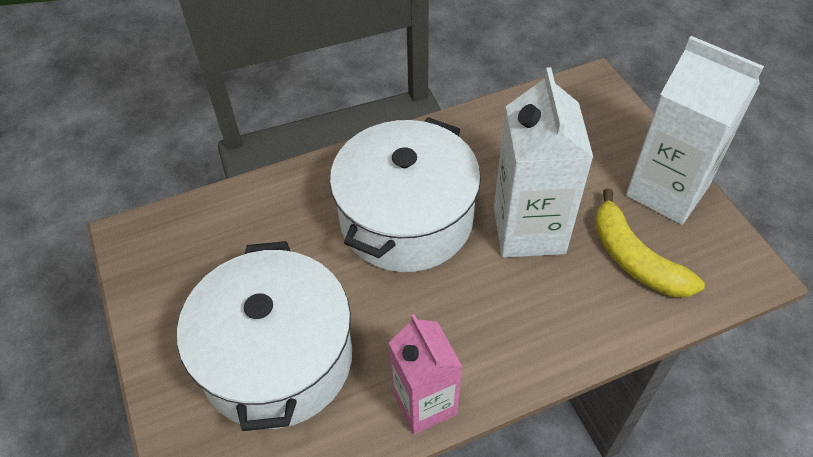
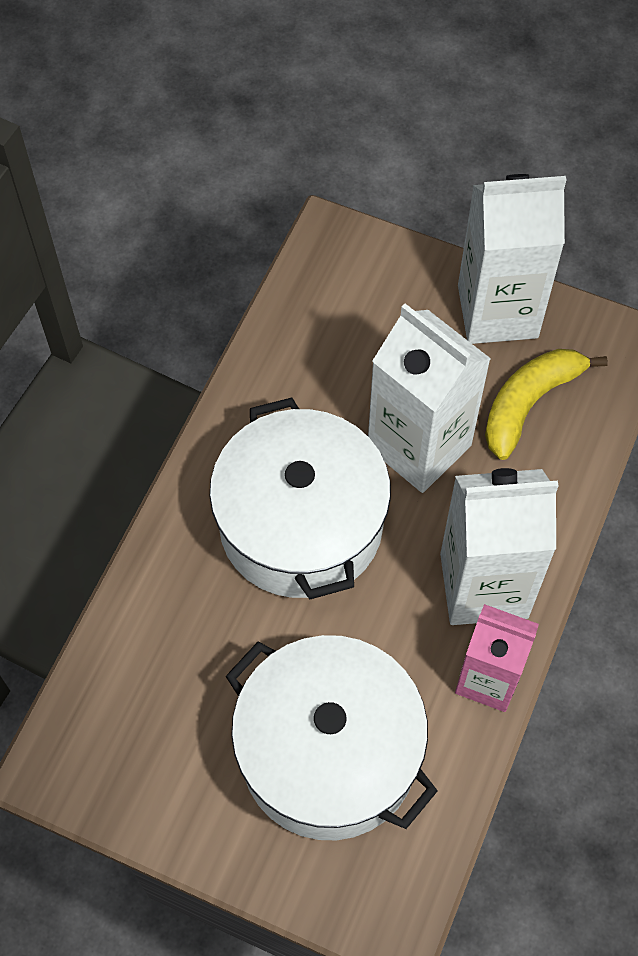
camera: 45 degrees left, 10 degrees up
yellow banana [595,188,705,297] -> yellow banana turned 120 degrees clockwise [485,349,608,460]
none -> white carton [440,468,559,625]

